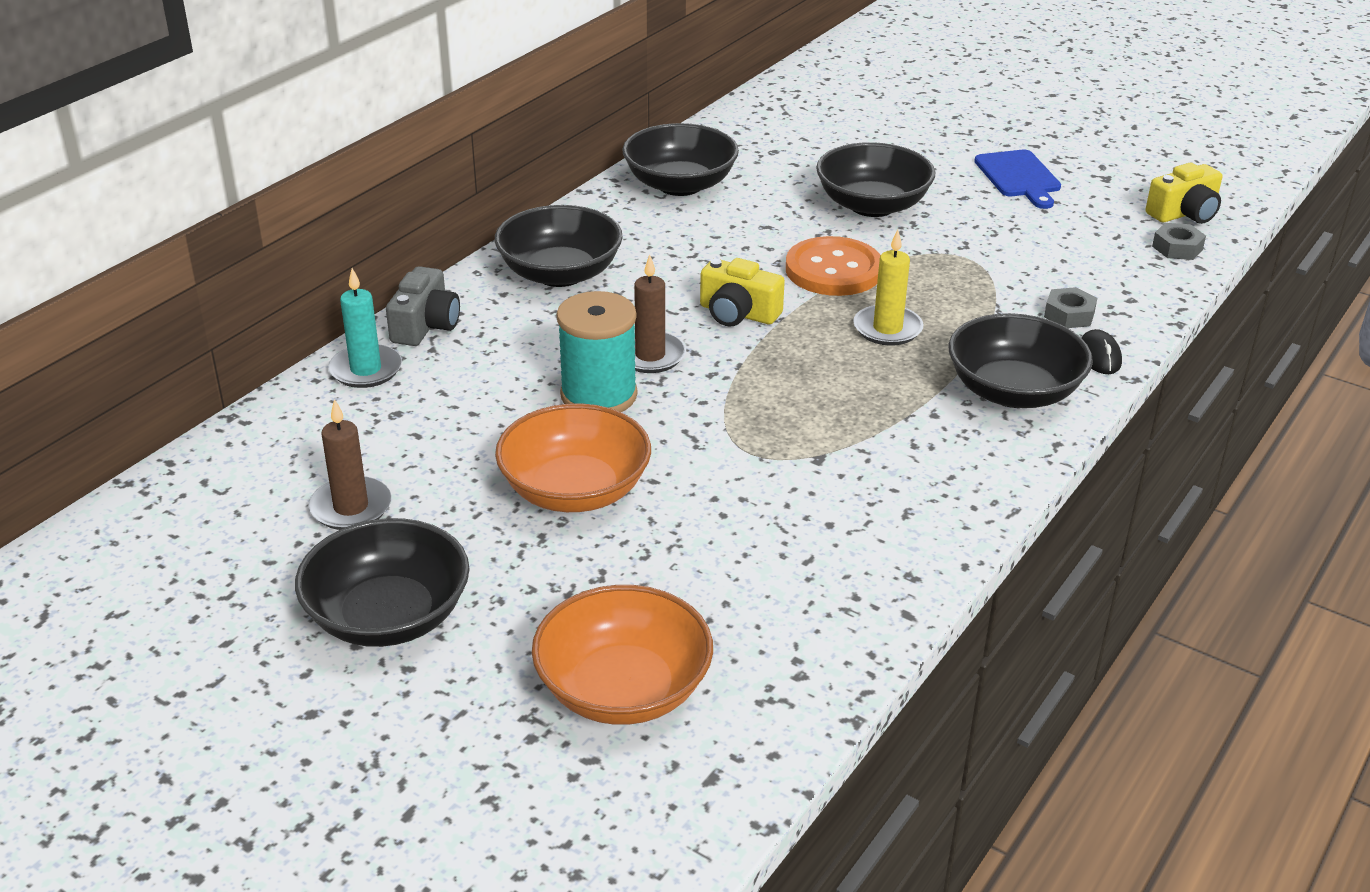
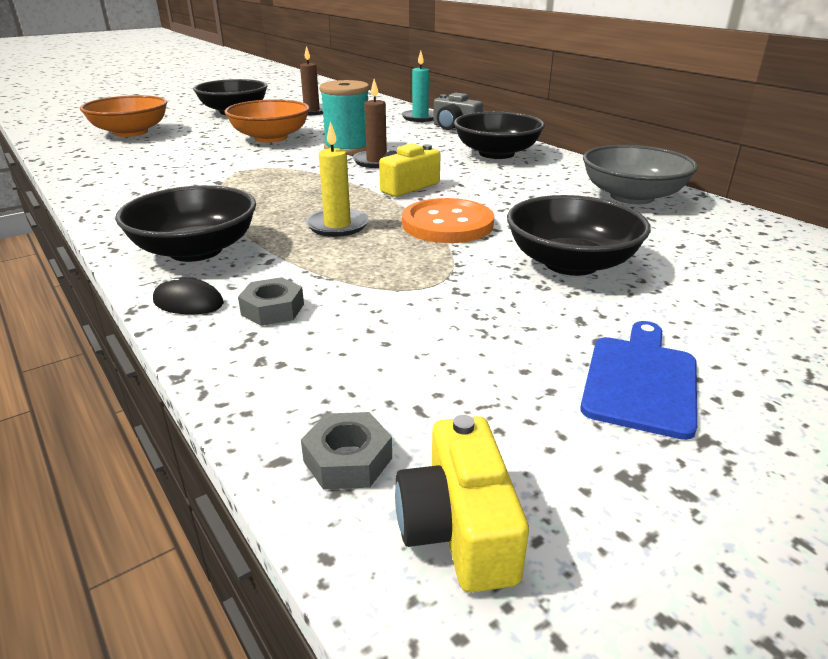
camera: 110 degrees right, 5 degrees down
black bowl [622,123,739,196] -> grey bowl [583,145,698,204]
blue cutting board [974,150,1061,209] -> blue cutting board turned 105 degrees clockwise [580,321,697,440]

